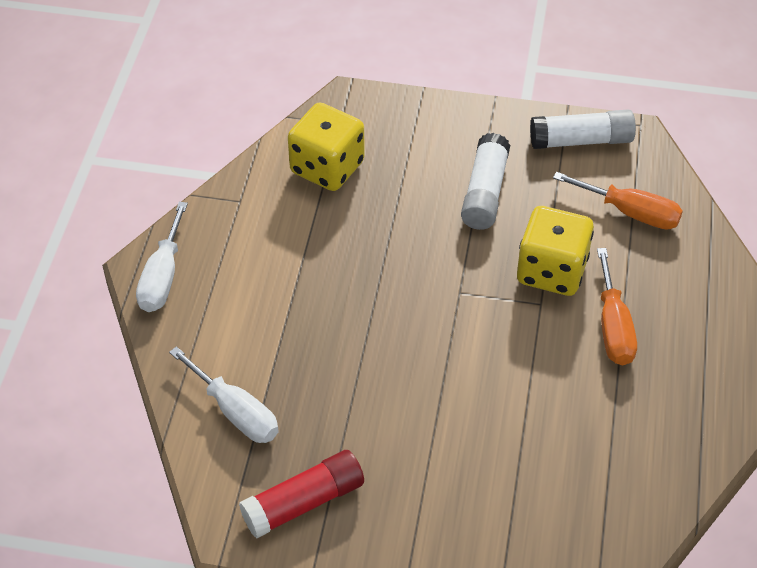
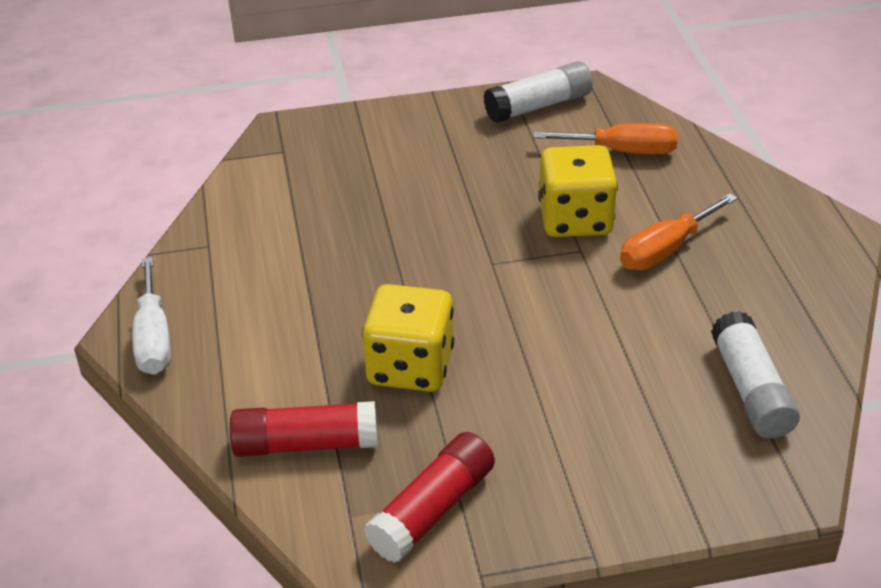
camera: 20 degrees left, 10 degrees down
white screwdriver [169,346,279,443] -> red glue stick [230,401,378,457]
yellow dice [288,102,365,191] -> yellow dice moved to [362,284,454,392]
white glue stick [461,133,510,230] -> white glue stick moved to [711,311,800,439]
orange screwdriver [597,248,637,365] -> orange screwdriver turned 75 degrees clockwise [620,193,738,271]

